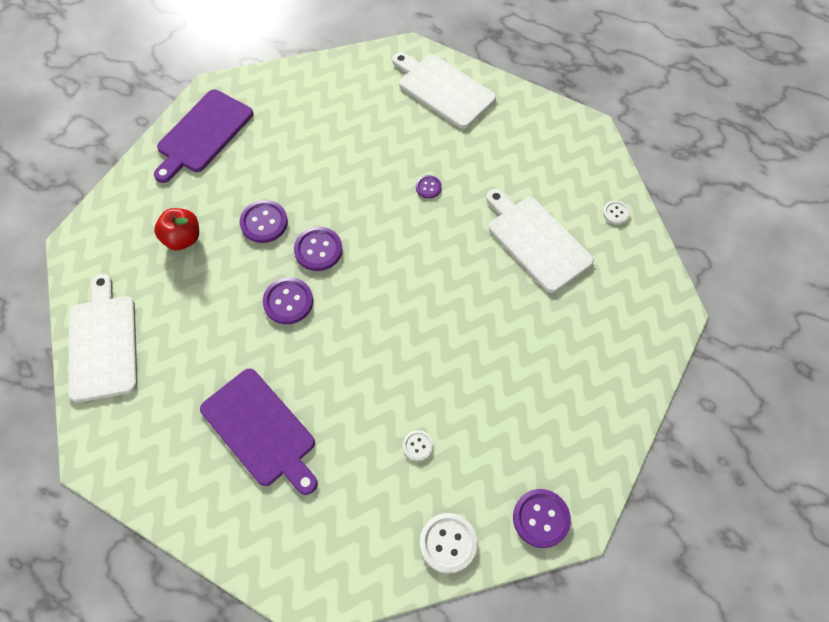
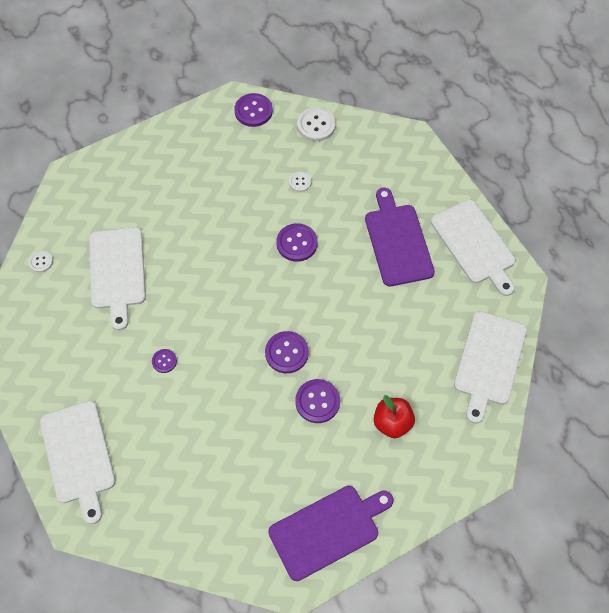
camera: 150 degrees left, 0 degrees up
purple button [263,277,313,324] -> purple button moved to [276,223,318,262]
none -> white cutting board [431,199,516,296]

